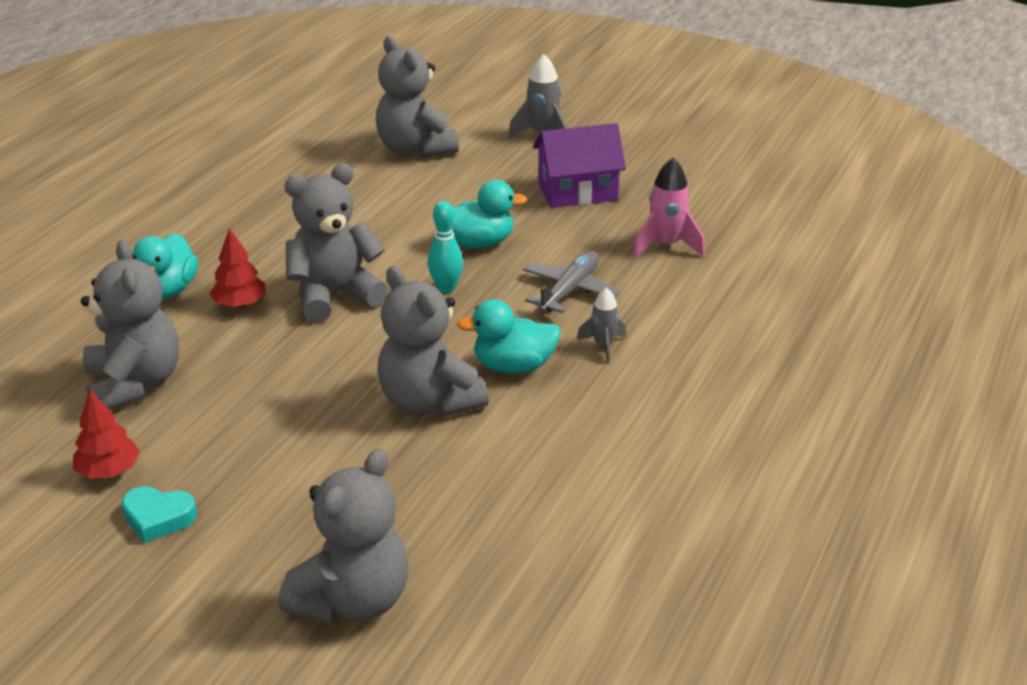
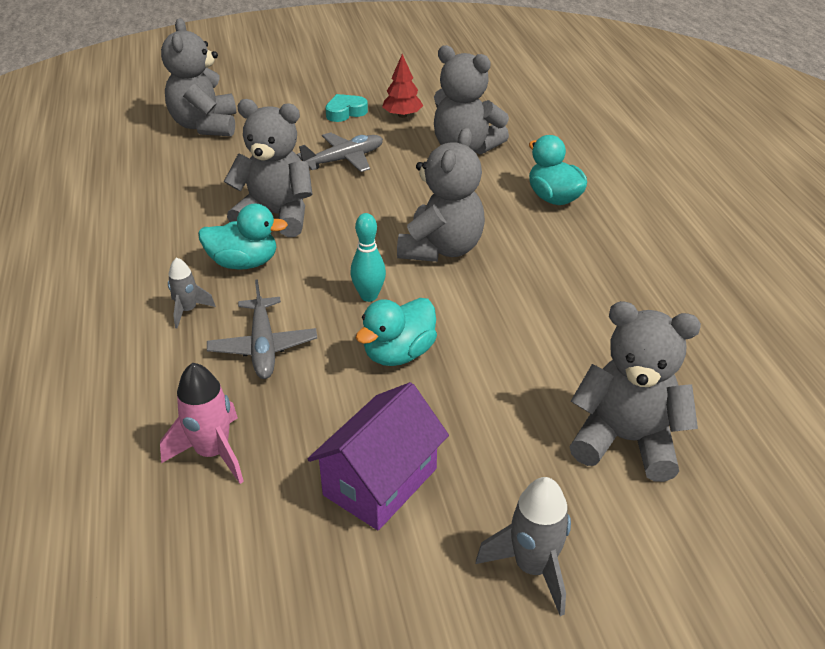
camera: 140 degrees right, 5 degrees up
red tree [209,228,266,308] -> none
turquoise duck [457,299,561,373] -> turquoise duck turned 45 degrees clockwise [198,204,288,270]
none -> grey plane [297,132,383,172]

